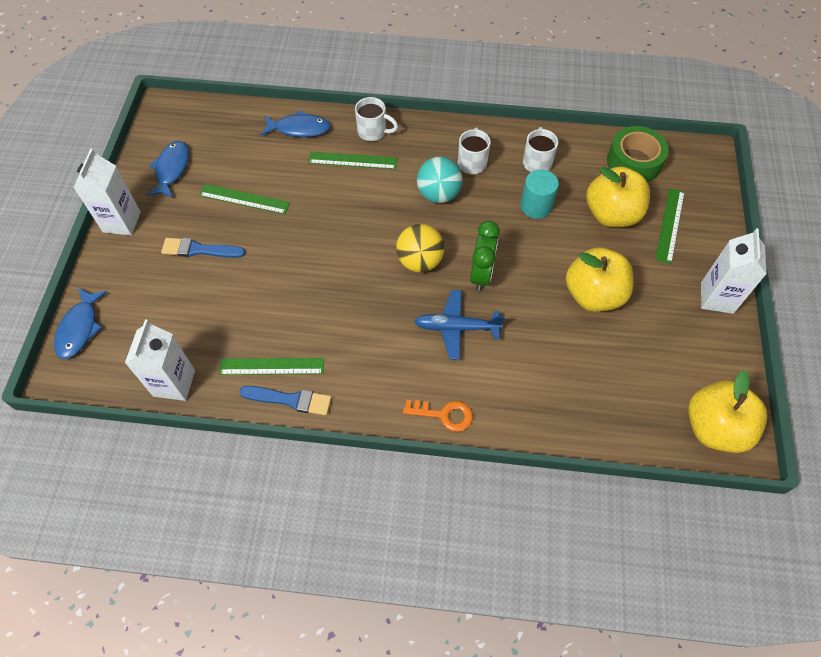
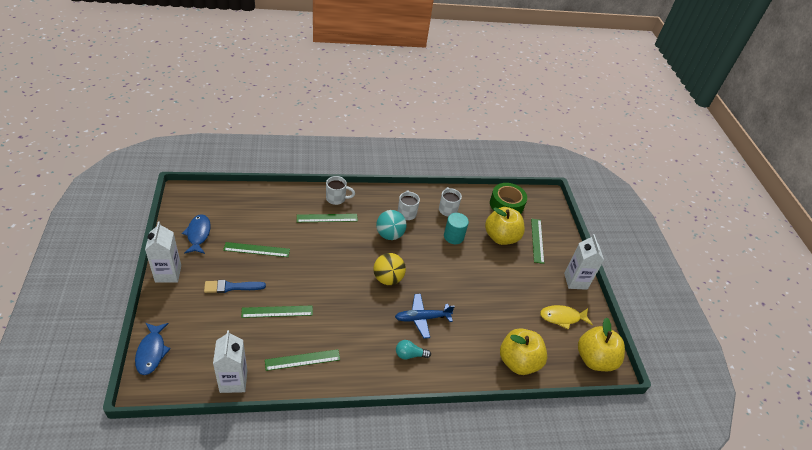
camera: 20 degrees left, 15 degrees down
blue brush [239,386,331,416] -> none
blue fish [261,110,330,137] -> none
orange key [403,400,473,432] -> none
green clock [470,221,500,291] -> none
yellow apple [566,247,633,312] -> yellow apple moved to [500,328,547,375]
none -> green ruler [241,306,313,318]
none -> turquoise light bulb [396,340,431,359]
none -> yellow fish [540,305,593,330]

